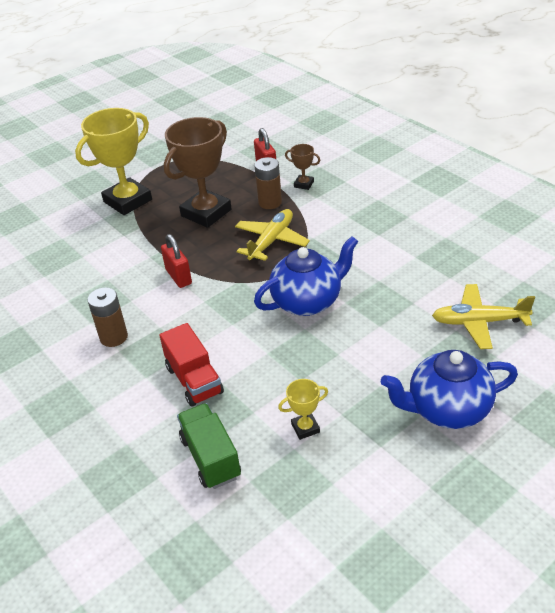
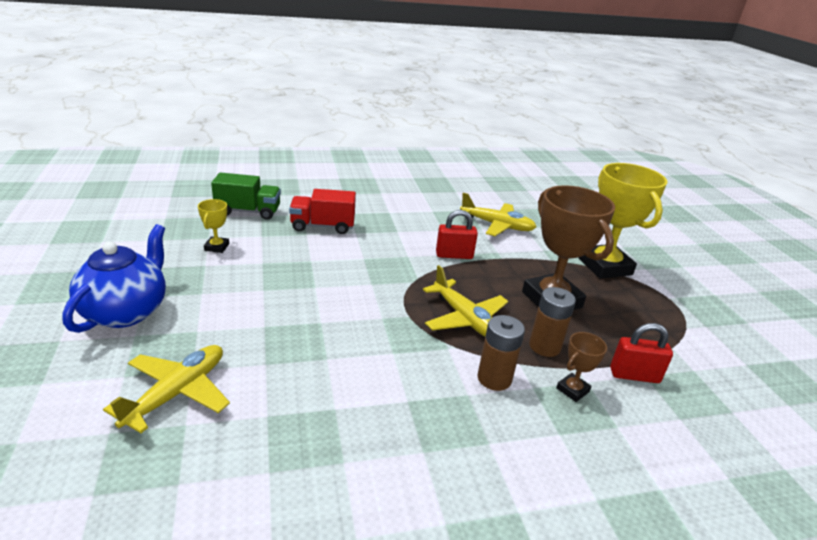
camera: 110 degrees right, 10 degrees down
brown battery [88,287,128,347] -> brown battery moved to [478,315,525,391]
blue teapot [254,236,359,316] -> none
none -> yellow plane [460,193,536,236]

